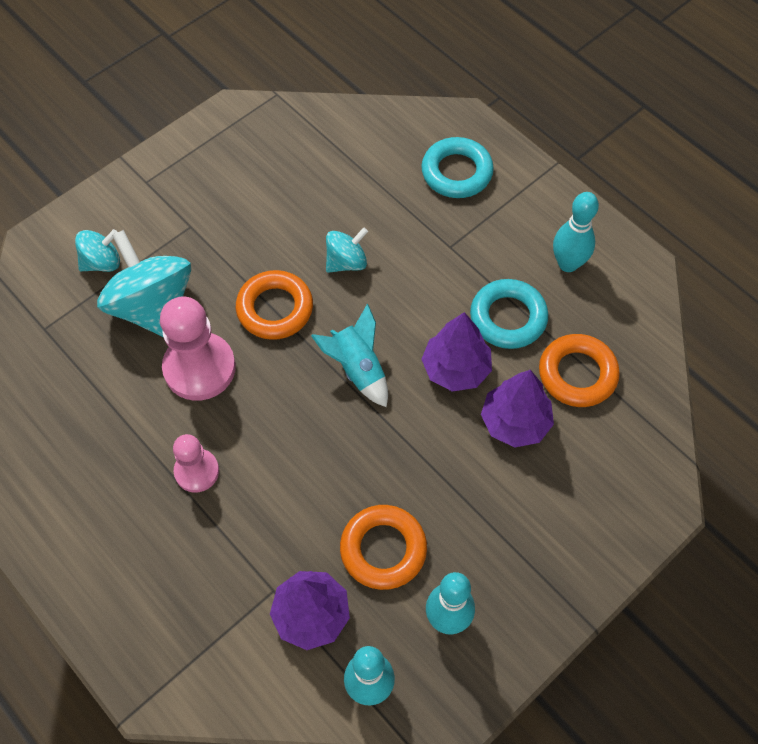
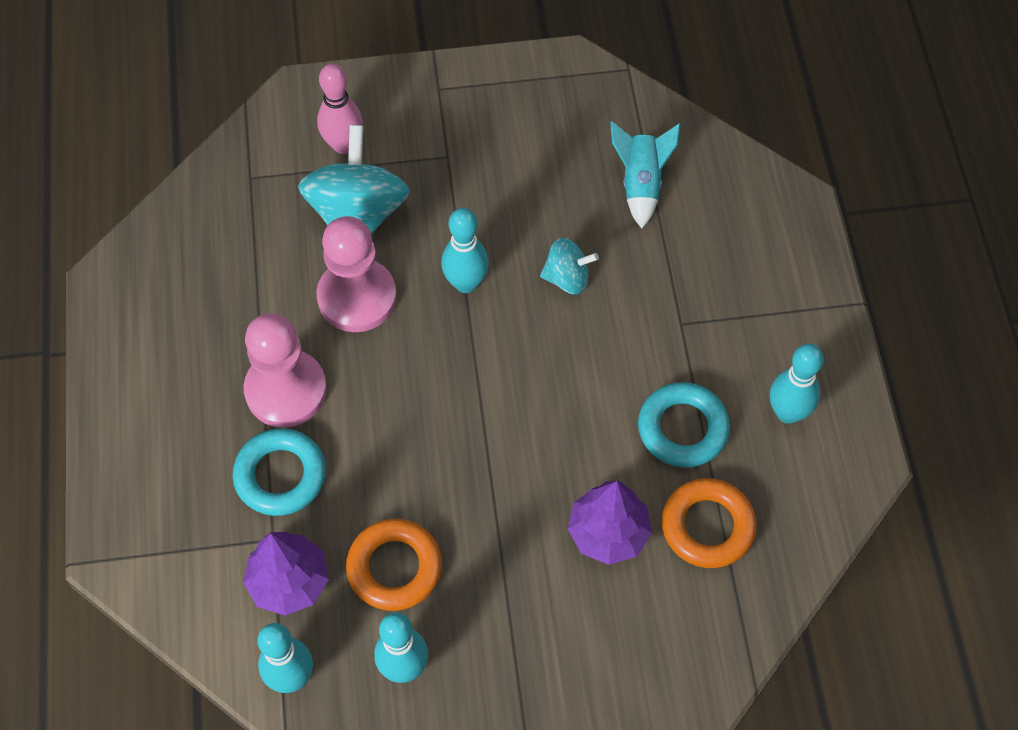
camera: 35 degrees right, 0 degrees up
turquoise spinning top [75,229,120,272] -> pink bowling pin [317,63,363,154]
pink pawn [173,434,219,493] -> pink pawn [244,313,327,428], size x1.70
orange ring [236,270,313,340] -> turquoise bowling pin [441,208,489,293]
turquoise rocket [311,304,388,407] -> turquoise rocket moved to [610,121,681,228]
turquoise ring [421,137,494,198] -> turquoise ring moved to [232,428,326,516]
purple tree [421,312,492,392] -> none

